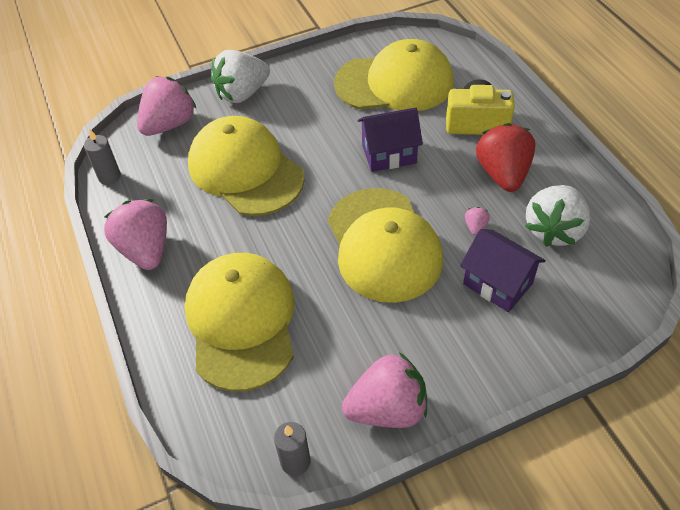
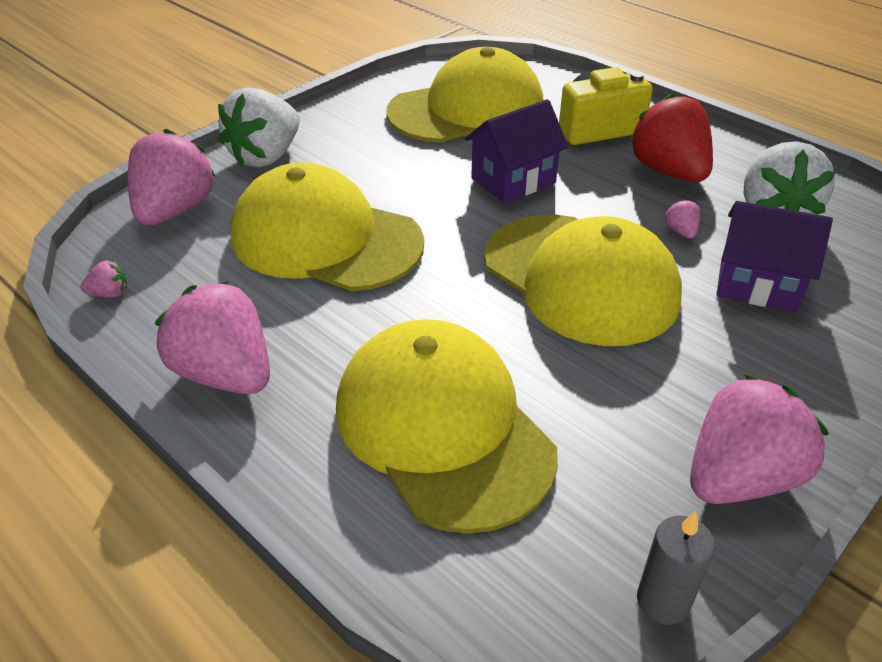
camera: 25 degrees left, 10 degrees down
grey candle [84,129,121,185] -> pink strawberry [80,261,127,298]

